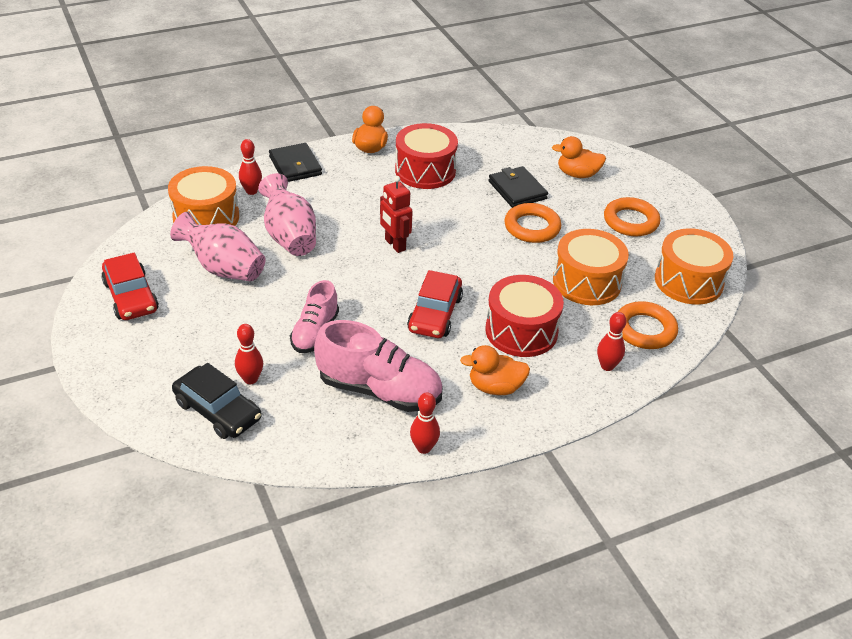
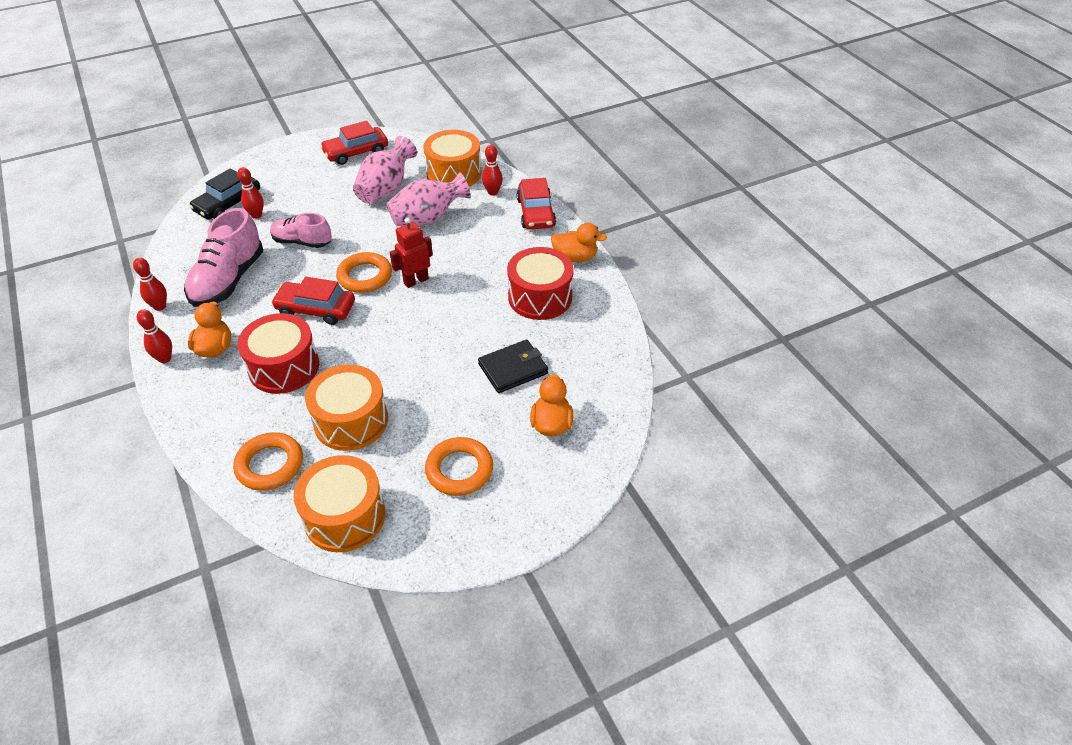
camera: 90 degrees right, 5 degrees up
black wallet [269,143,322,182] -> red car [517,178,556,230]
orange ring [504,203,561,243] -> orange ring moved to [336,252,392,293]
red bowling pin [597,312,626,371] -> red bowling pin moved to [137,309,172,363]

